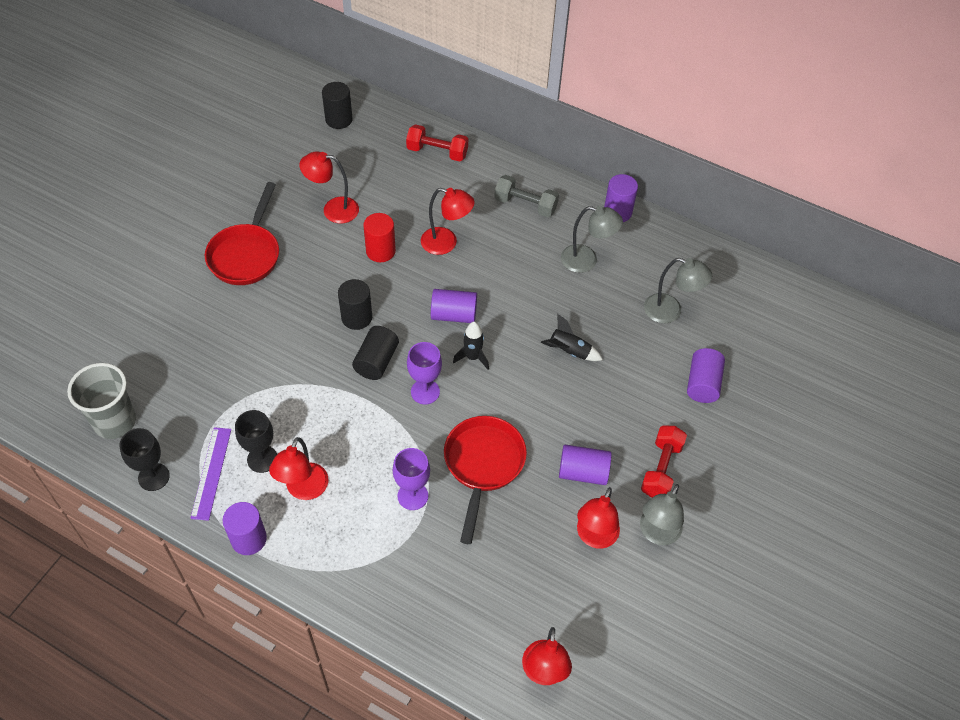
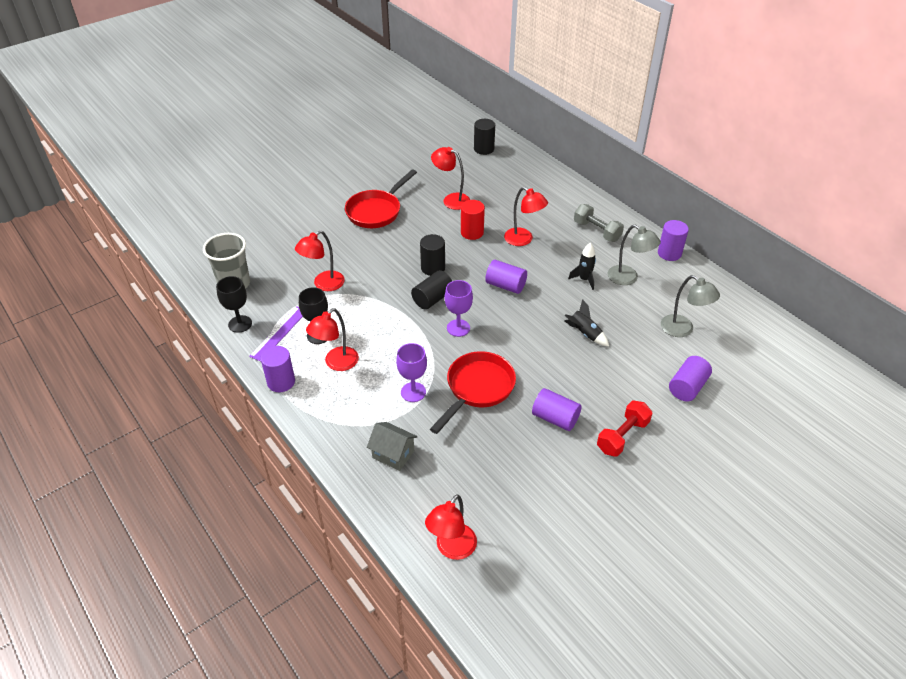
camera: 25 degrees right, 10 degrees down
red dumbbell [406,124,468,162] -> none
black rocket [453,322,489,369] -> black rocket moved to [568,242,596,290]
red lamp [577,487,620,549] -> red lamp moved to [295,230,345,291]
grey lamp [640,484,684,545] -> none
none -> grey house [367,422,418,471]

